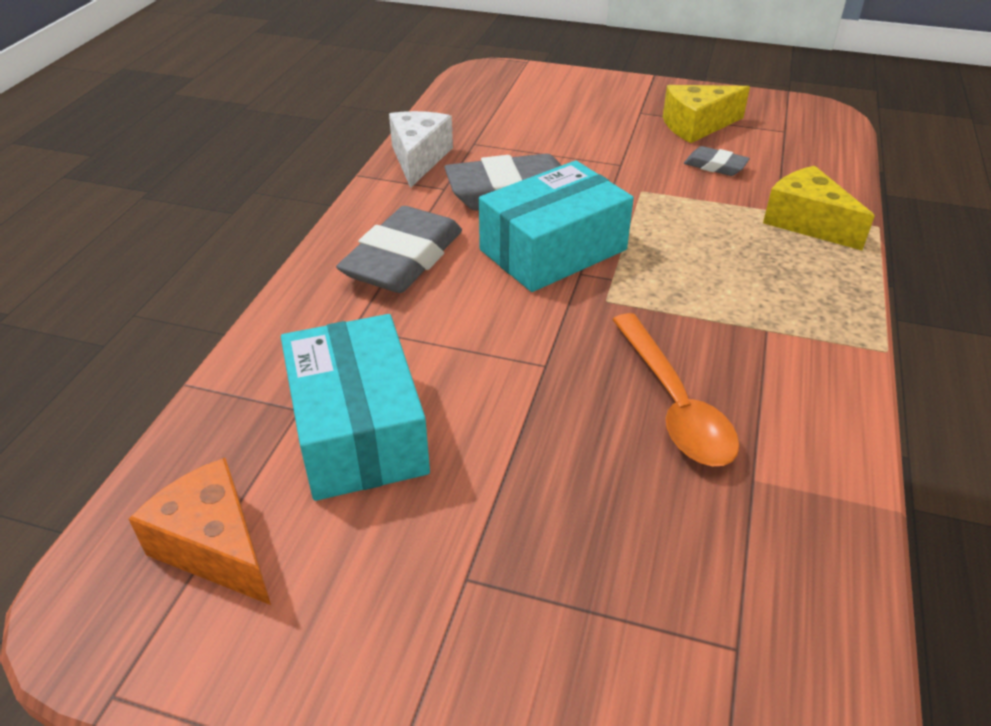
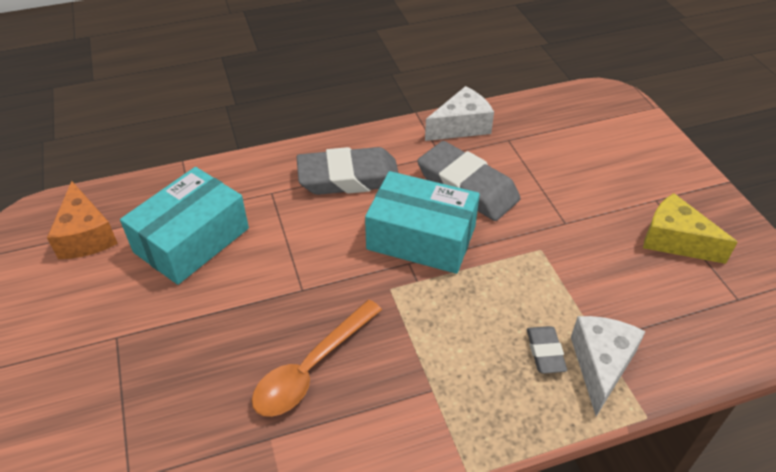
camera: 55 degrees right, 5 degrees up
orange cheese [129,458,271,605] -> orange cheese turned 150 degrees clockwise [47,181,118,259]
grey eraser [684,146,750,176] -> grey eraser moved to [527,326,567,374]
yellow cheese [763,166,875,250] -> white cheese [571,316,646,416]

